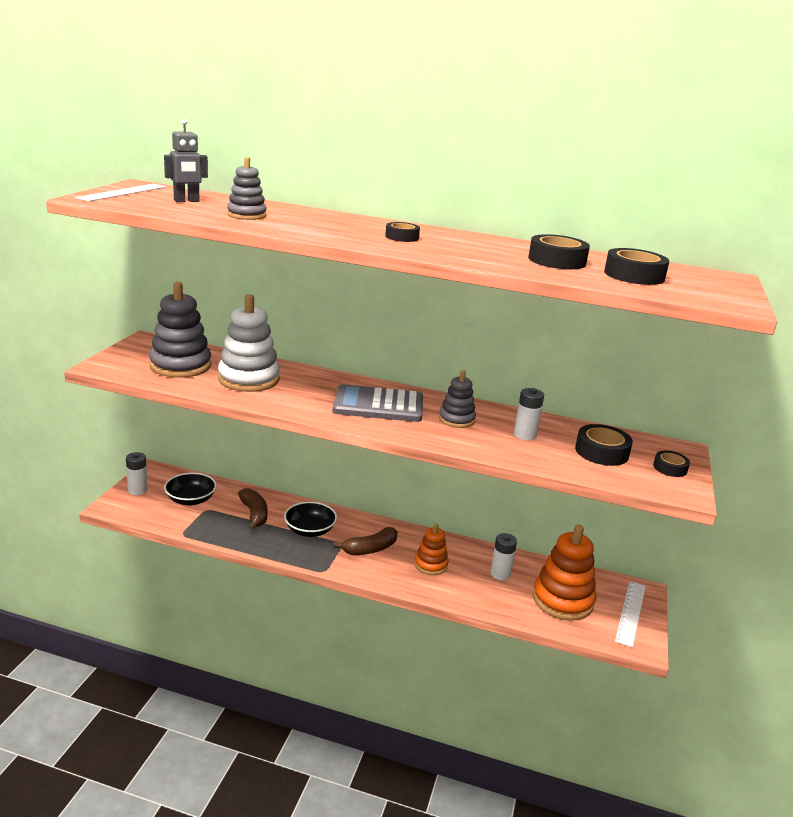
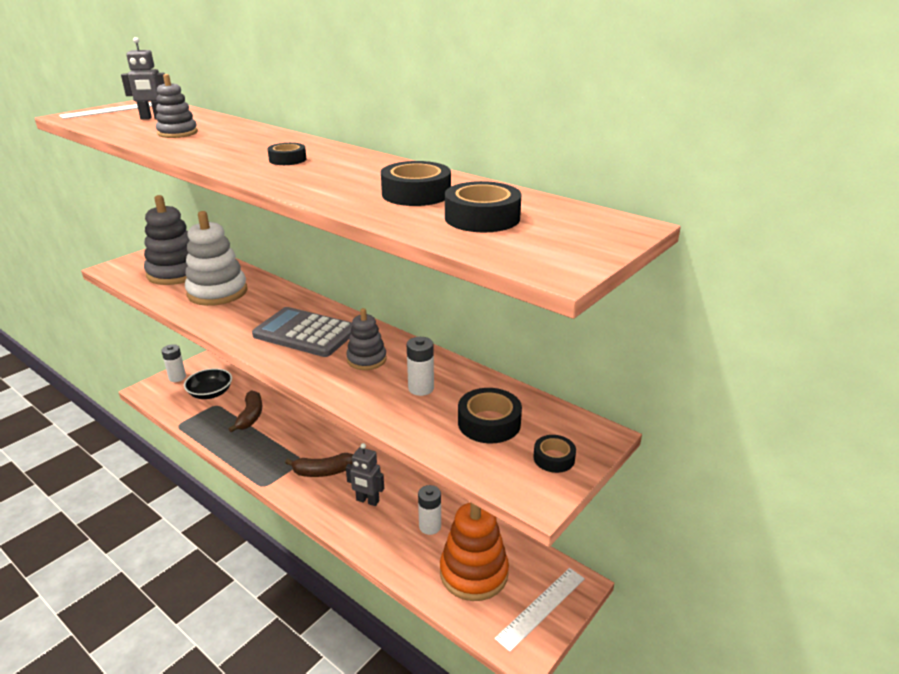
camera: 25 degrees right, 5 degrees up
black bowl [284,502,337,537] -> none
orange stacking toy [414,523,448,575] -> grey robot [346,443,384,506]

